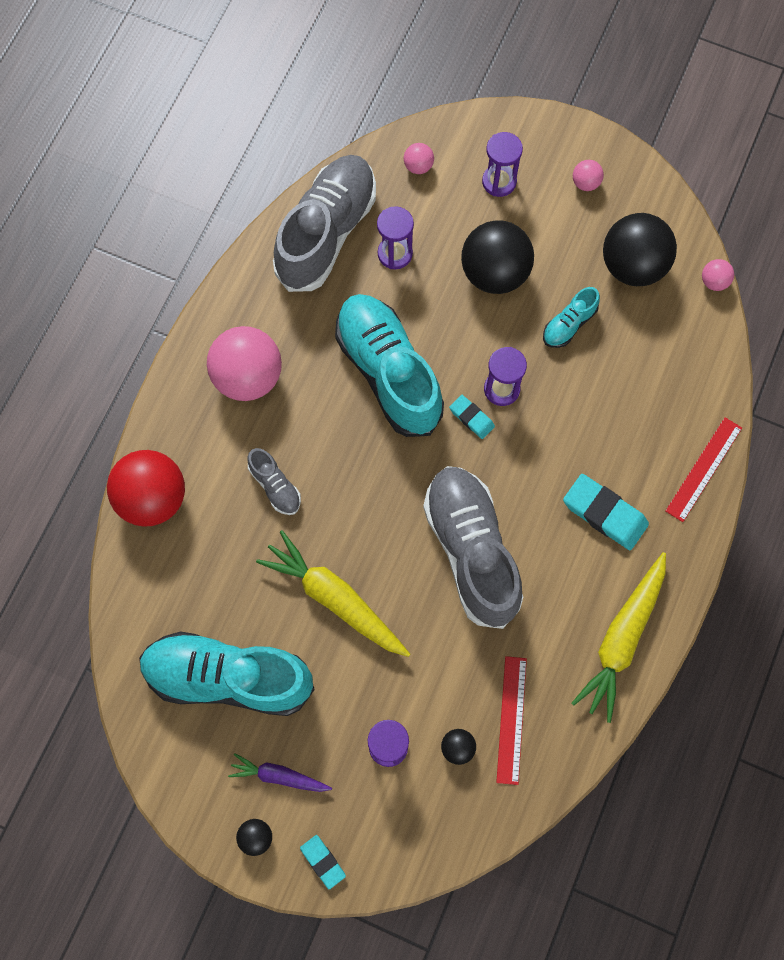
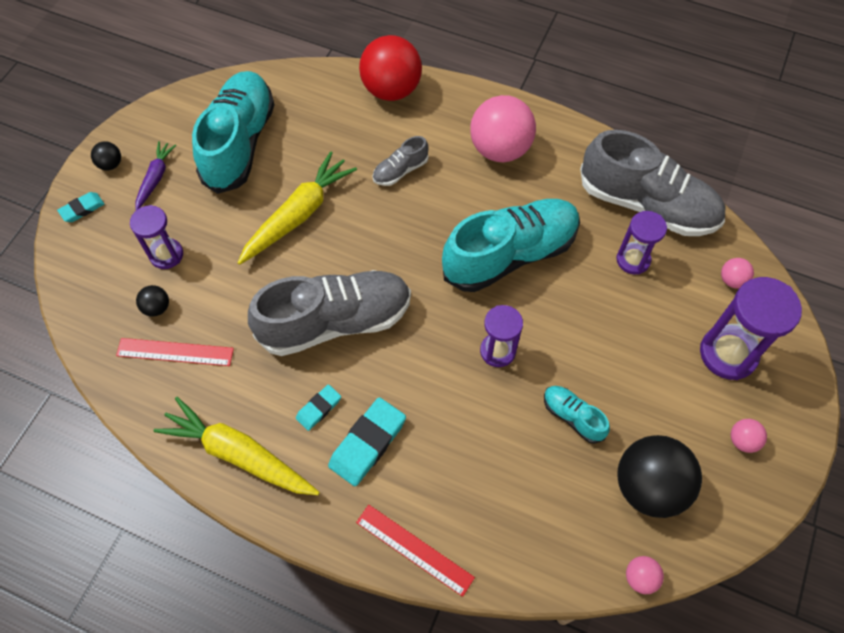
camera: 90 degrees right, 10 degrees down
turquoise eraser [449,395,495,439] -> turquoise eraser moved to [296,384,341,431]
black ball [461,220,534,294] -> none
purple hourglass [482,132,523,197] -> purple hourglass [700,277,802,380], size x1.60

